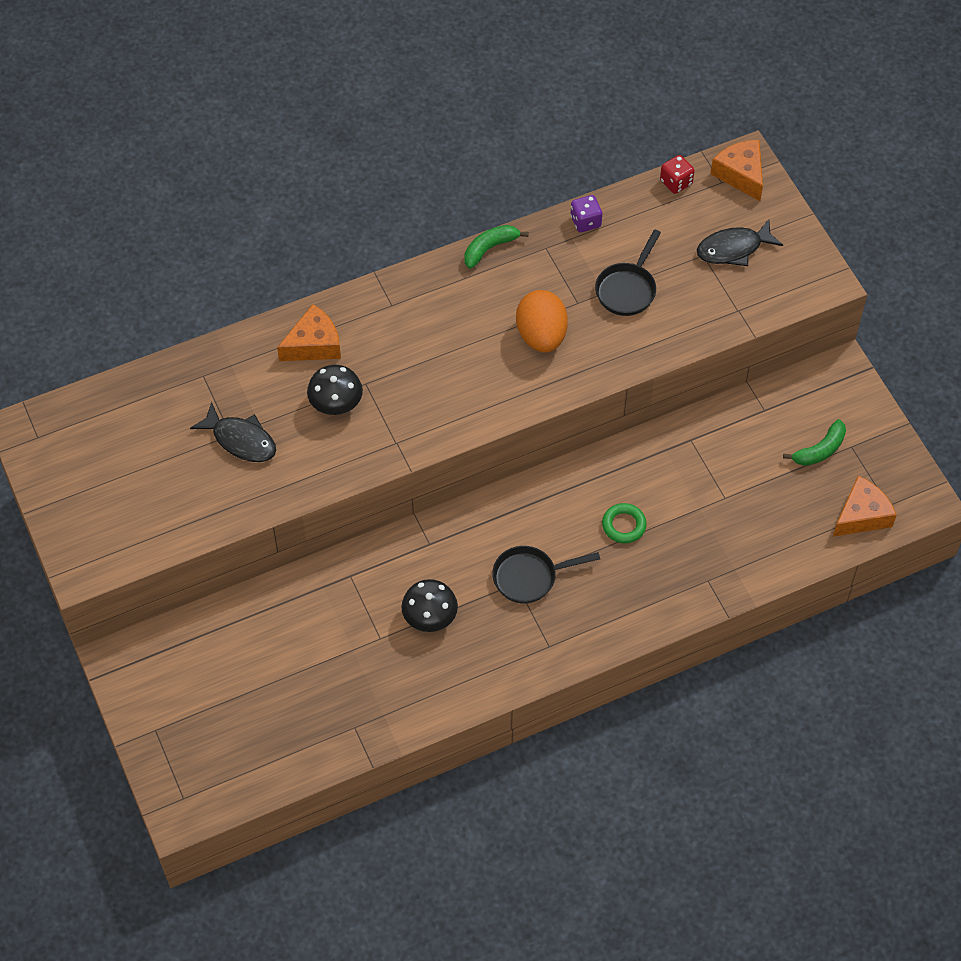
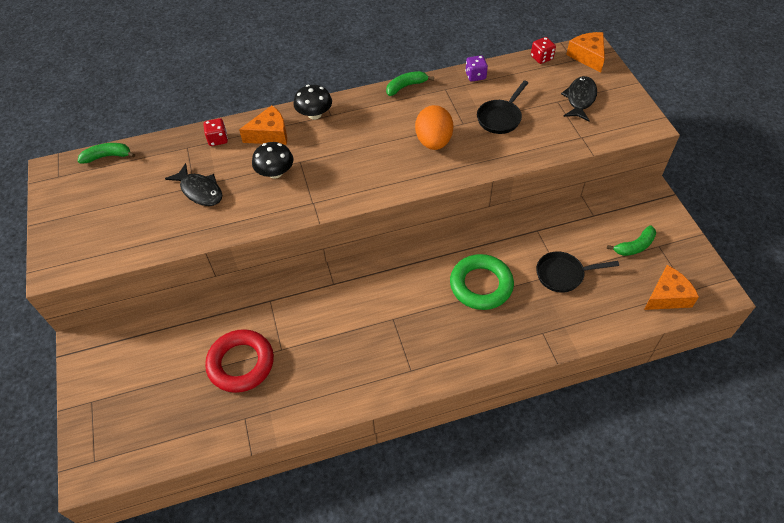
camera: 10 degrees right, 5 degrees down
black mushroom [401,579,458,632] -> black mushroom moved to [293,85,332,120]
black pan [492,546,600,603] -> black pan moved to [536,251,619,293]
green ring [602,503,647,543] -> green ring [450,254,514,310], size x1.87
black fish [697,219,783,266] -> black fish turned 120 degrees clockwise [561,76,597,121]
none -> green banana [78,143,135,163]
none -> red dice [203,118,228,146]
none -> red ring [205,329,274,393]

